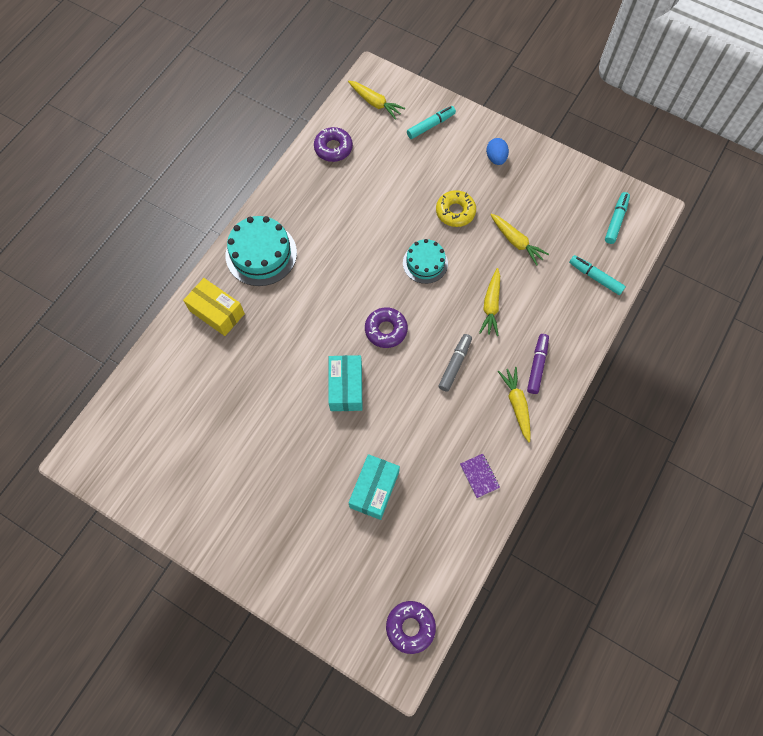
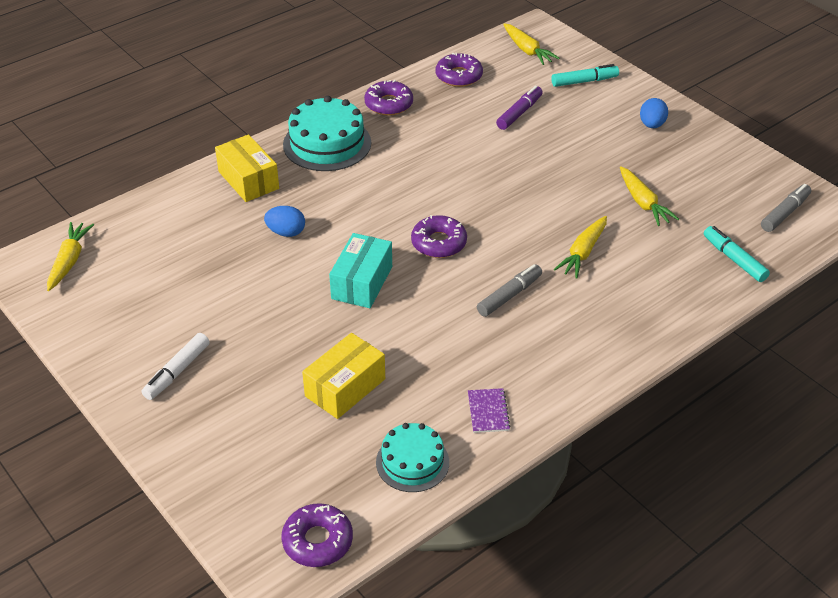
camera: 20 degrees right, 25 degrees down
turquoise box [349,454,400,520] -> yellow box [302,333,385,419]
turquoise cake [403,239,448,284] -> turquoise cake moved to [376,423,449,492]
yellow donut [436,190,476,227] -> none
yellow carrot [498,367,531,442] -> yellow carrot moved to [47,222,94,291]
purple marker [527,334,549,394] -> purple marker moved to [496,86,543,130]
turquoise marker [605,192,630,244] -> grey marker [761,184,811,232]
none -> white marker [142,333,210,400]
none -> blue egg [264,206,305,237]
none -> purple donut [364,80,413,116]

